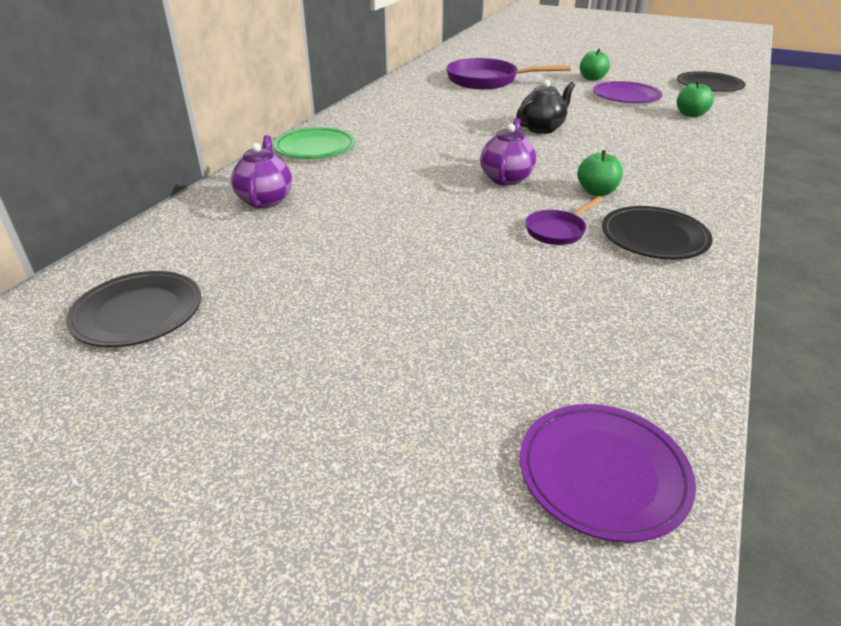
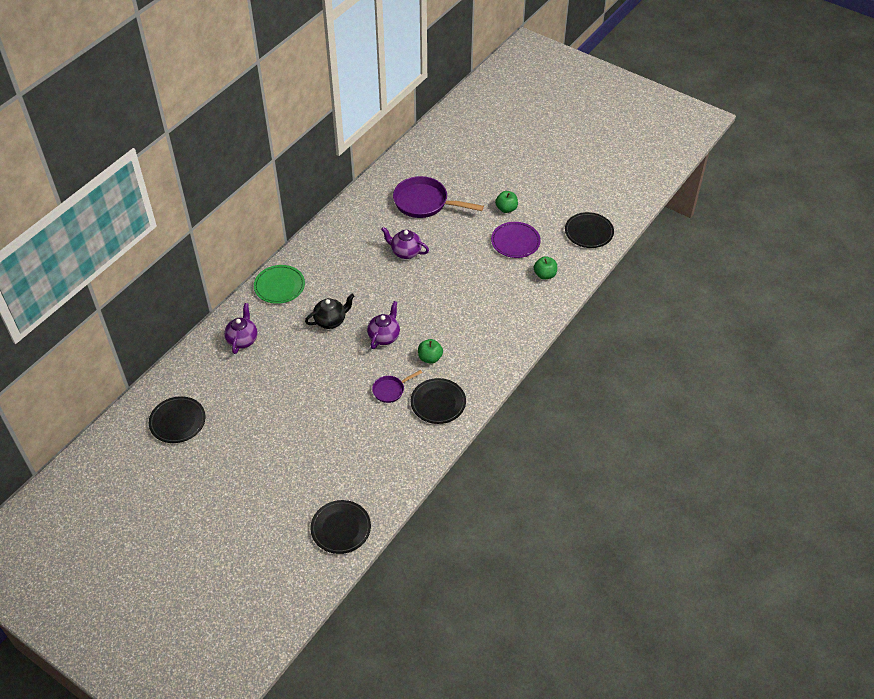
camera: 10 degrees right, 15 degrees up
black teapot [516,80,575,134] -> black teapot moved to [305,294,354,329]
purple plate [520,404,696,543] -> black plate [311,500,371,554]
none -> purple teapot [381,227,429,259]

